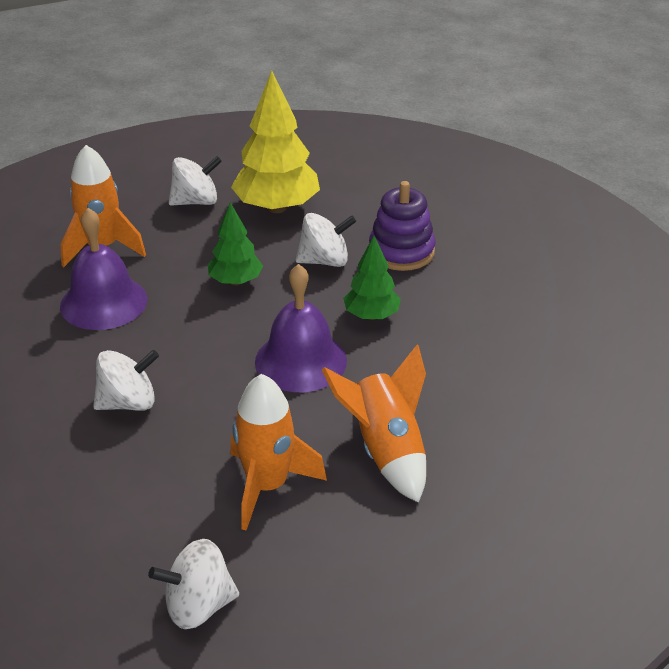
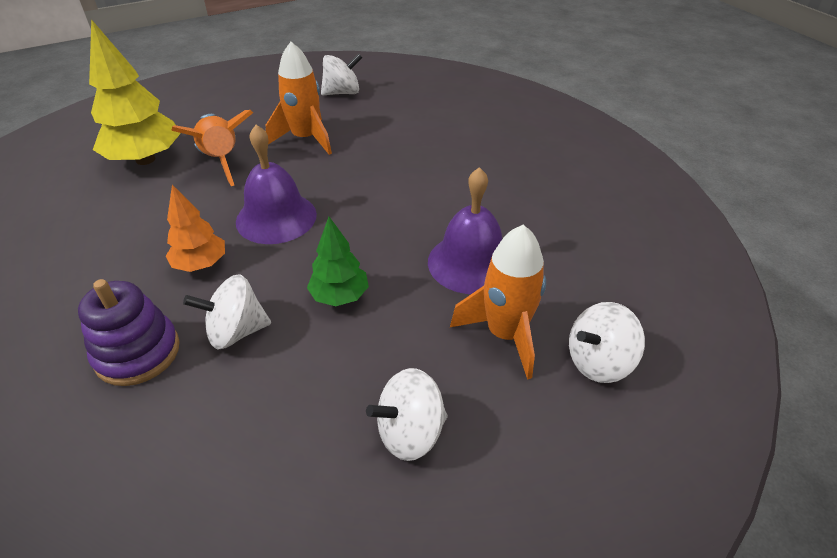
camera: 175 degrees right, 5 degrees up
white spinning top [93,350,159,411] -> white spinning top moved to [569,302,645,383]
yellow tree [231,70,320,213] -> yellow tree moved to [89,19,181,165]
green tree [343,236,401,320] -> orange tree [166,185,225,272]

